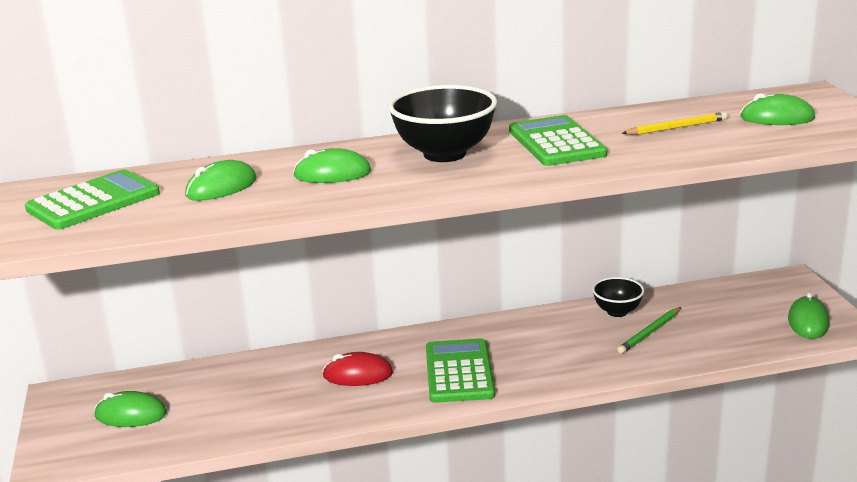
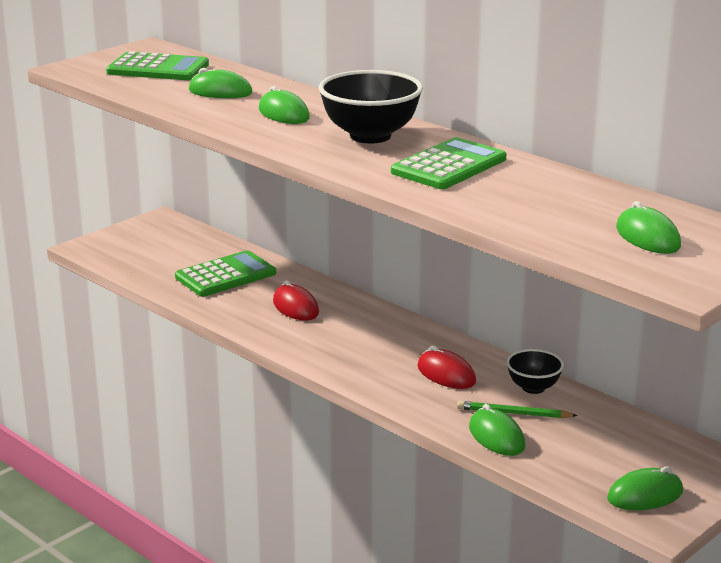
camera: 55 degrees right, 0 degrees up
green mouse [95,391,167,427] -> green mouse moved to [469,404,525,456]
green calculator [426,338,495,403] -> green calculator moved to [175,250,276,297]
yellow pencil [621,112,727,135] -> none
none -> red mouse [417,345,476,389]

